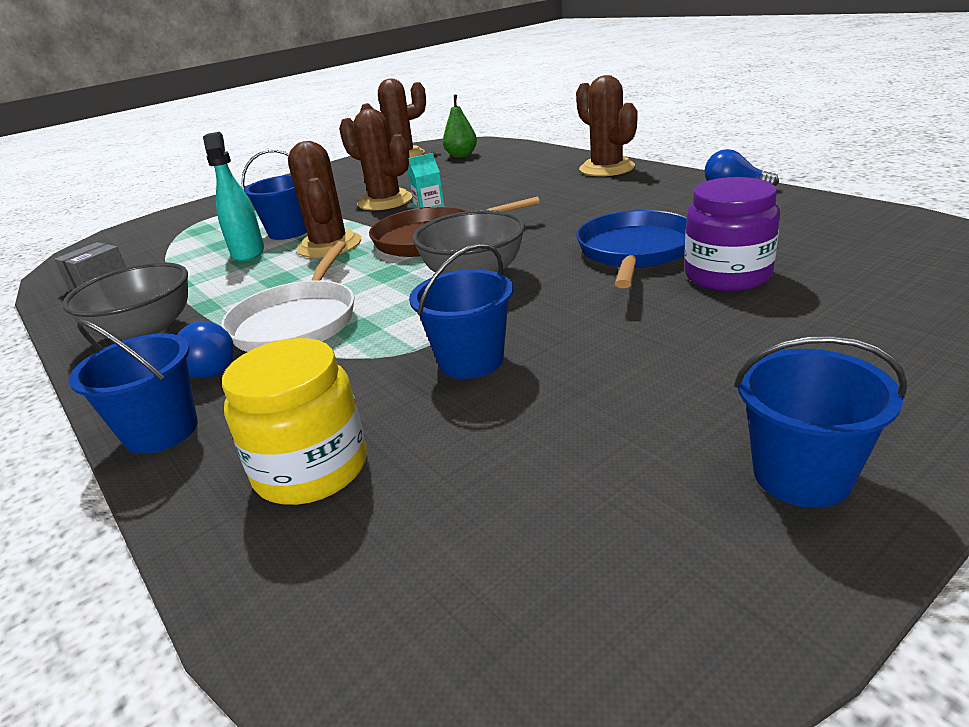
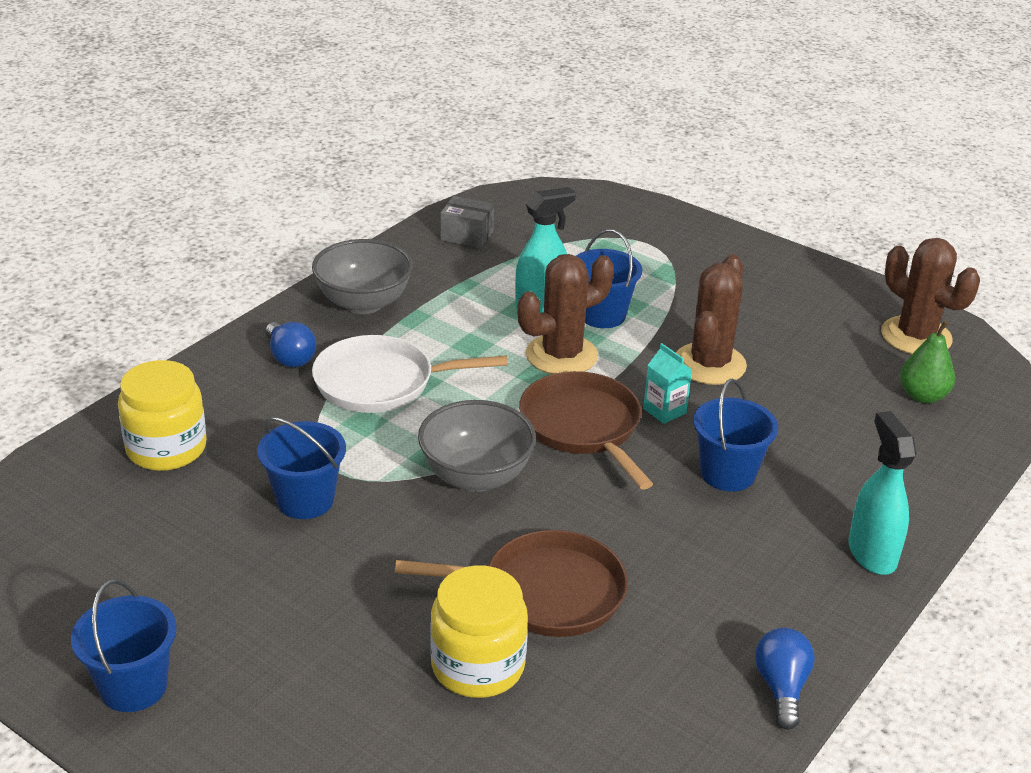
camera: 70 degrees right, 5 degrees up
blue bucket [68,319,198,454] -> blue bucket moved to [693,379,778,492]
brown cactus [576,75,637,176] -> turquoise spray bottle [849,411,916,575]
blue pan [576,210,687,288] -> brown pan [395,530,628,637]
purple jar [684,177,780,291] -> yellow jar [430,565,528,698]

